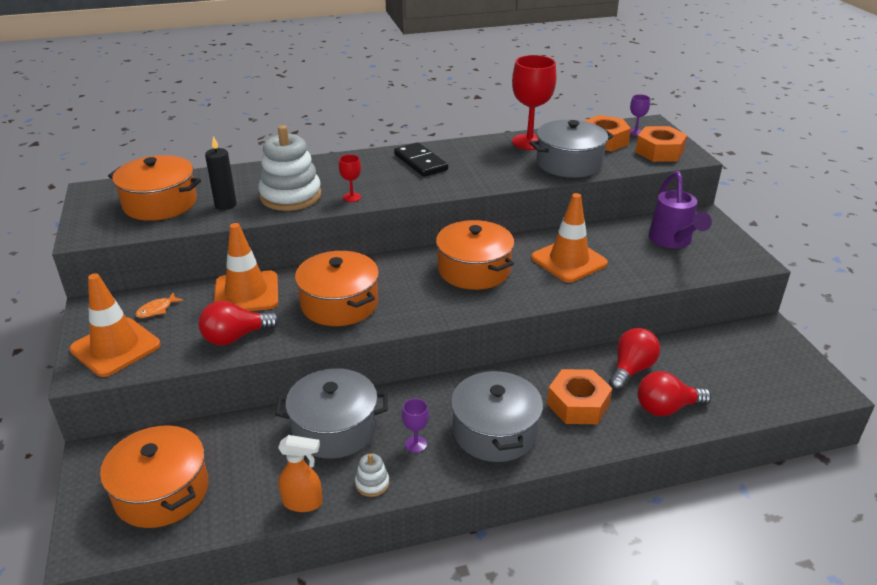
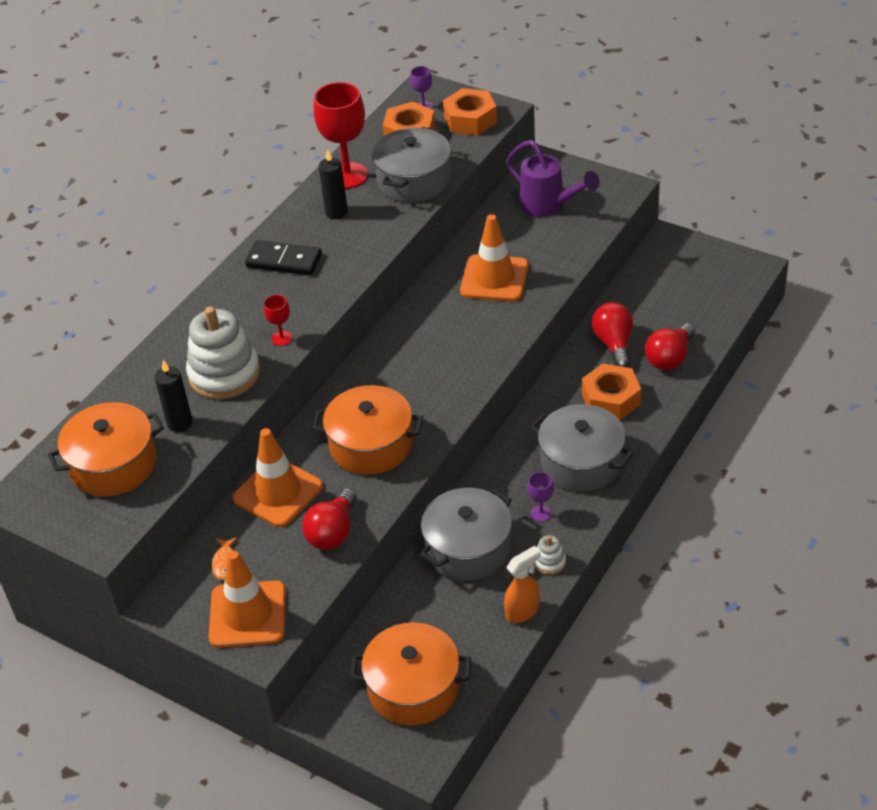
camera: 40 degrees left, 10 degrees up
orange pot [436,220,515,290] -> none
none -> black candle [319,150,348,219]

